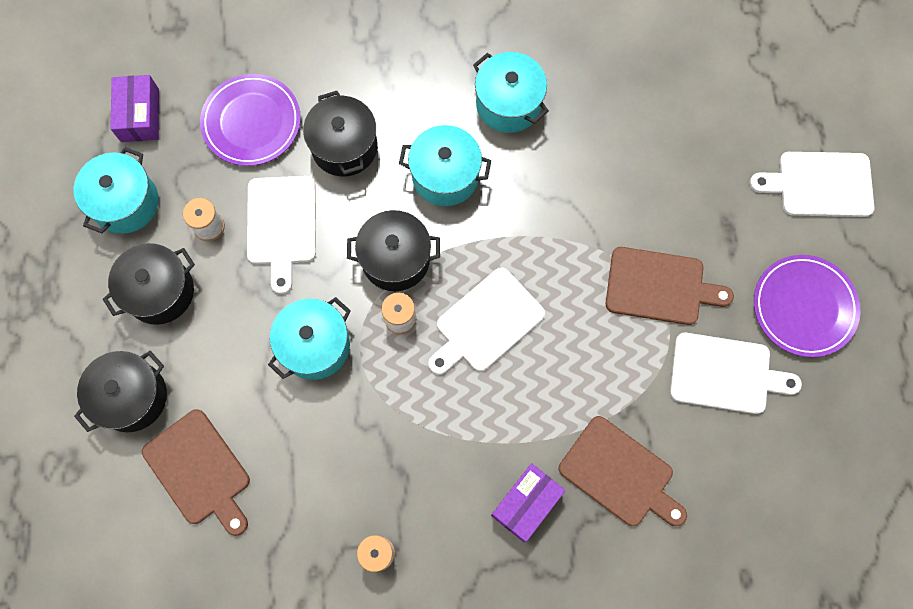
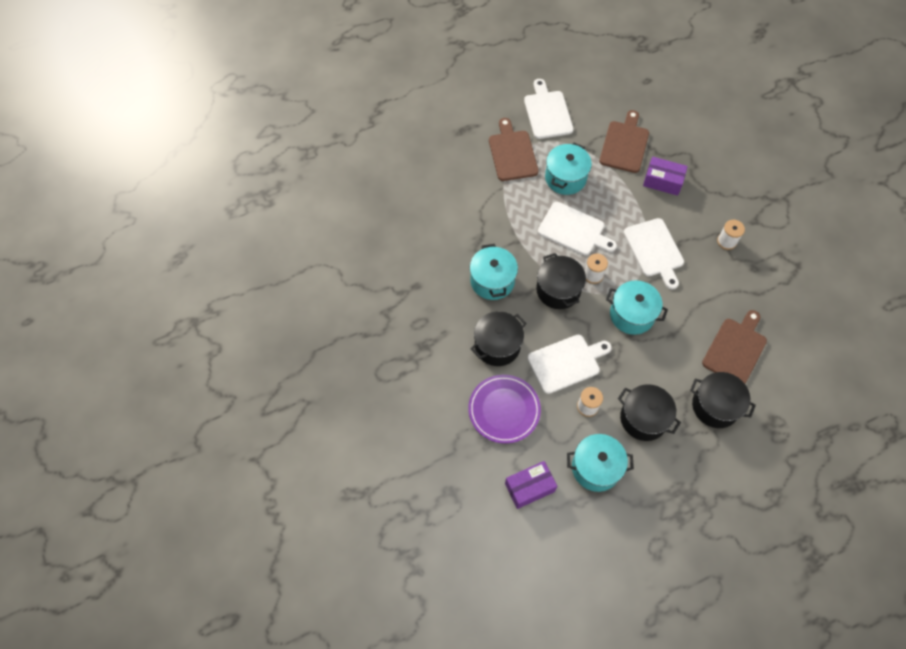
camera: 110 degrees left, 10 degrees down
turquoise pot [473,52,549,133] -> turquoise pot moved to [545,143,592,195]
white cutting board [750,152,874,217] -> white cutting board moved to [624,218,684,290]
purple plate [754,255,861,357] -> none

